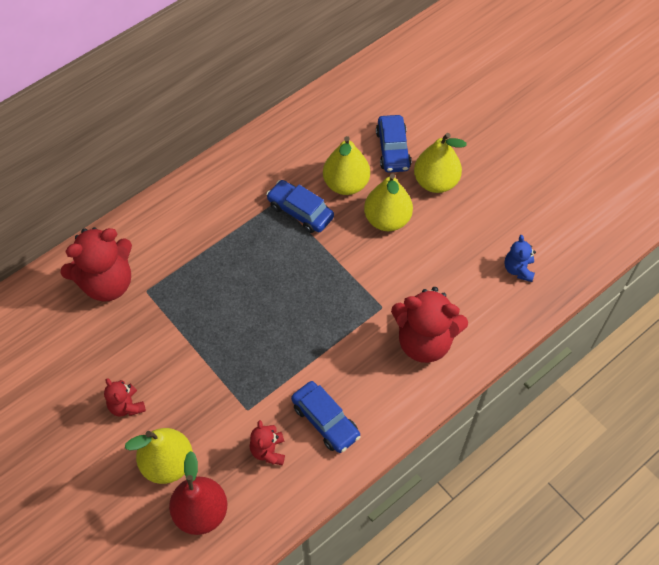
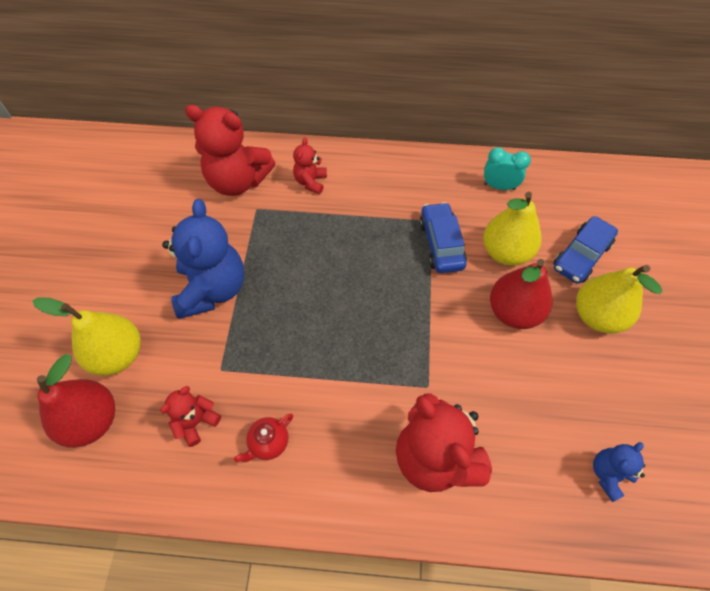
camera: 45 degrees right, 0 degrees up
red teddy bear [104,378,146,416] -> red teddy bear moved to [293,137,327,194]
blue car [291,381,361,453] -> red teapot [234,414,293,462]
yellow pear [364,173,413,231] -> red pear [490,259,553,329]
none -> blue teddy bear [162,199,244,319]
none -> turquoise clock [484,147,531,190]

